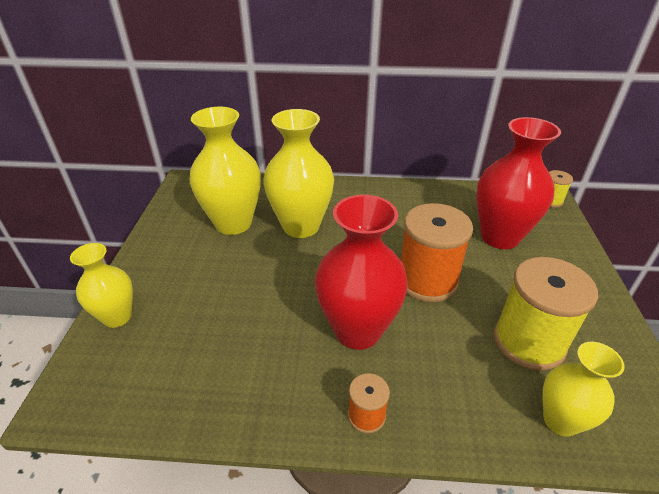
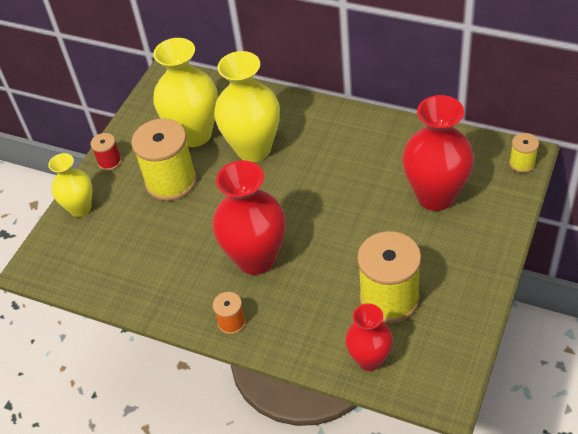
camera: 25 degrees right, 10 degrees up
orange spool [401,203,473,302] -> none
yellow vase [542,342,625,437] -> red vase [345,304,393,371]
none -> red spool [91,133,122,171]
none -> yellow spool [131,119,197,201]

